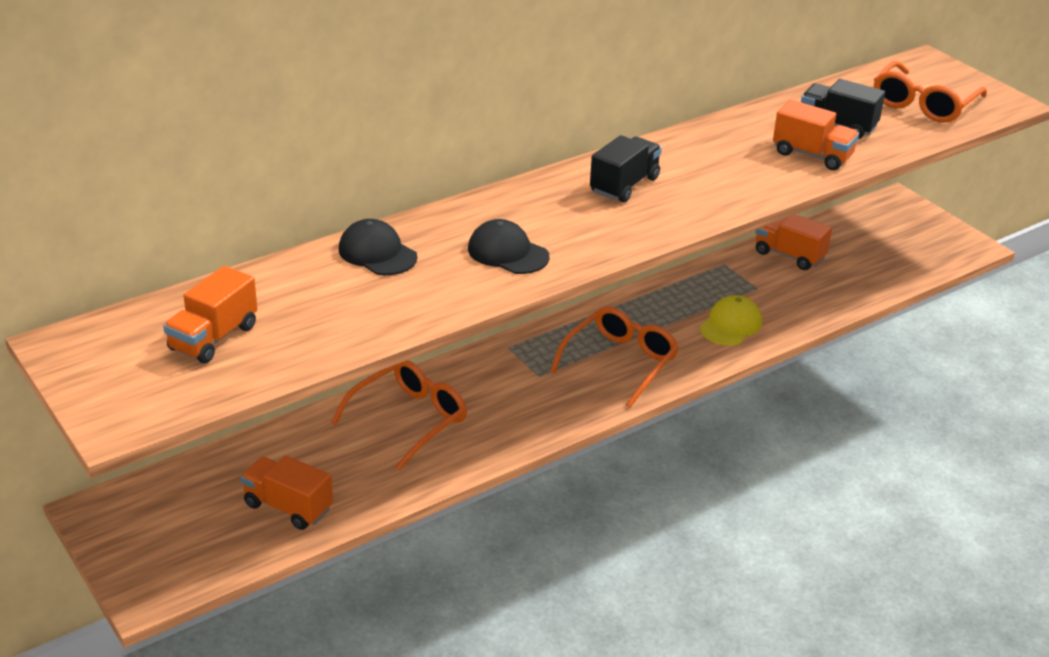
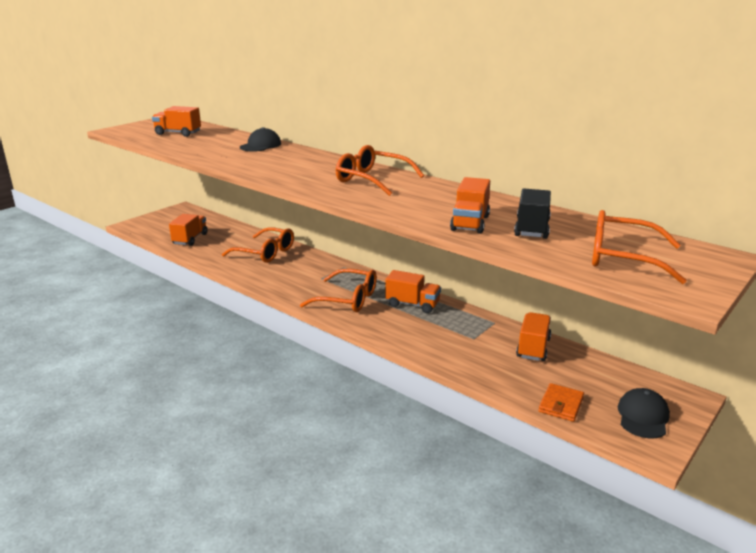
camera: 75 degrees right, 10 degrees down
black cap [468,219,550,274] -> black cap moved to [618,388,670,439]
black truck [590,135,662,202] -> orange glasses [336,145,424,196]
yellow cap [700,295,762,345] -> none
none -> orange truck [385,270,441,313]
none -> orange wallet [538,383,584,422]

